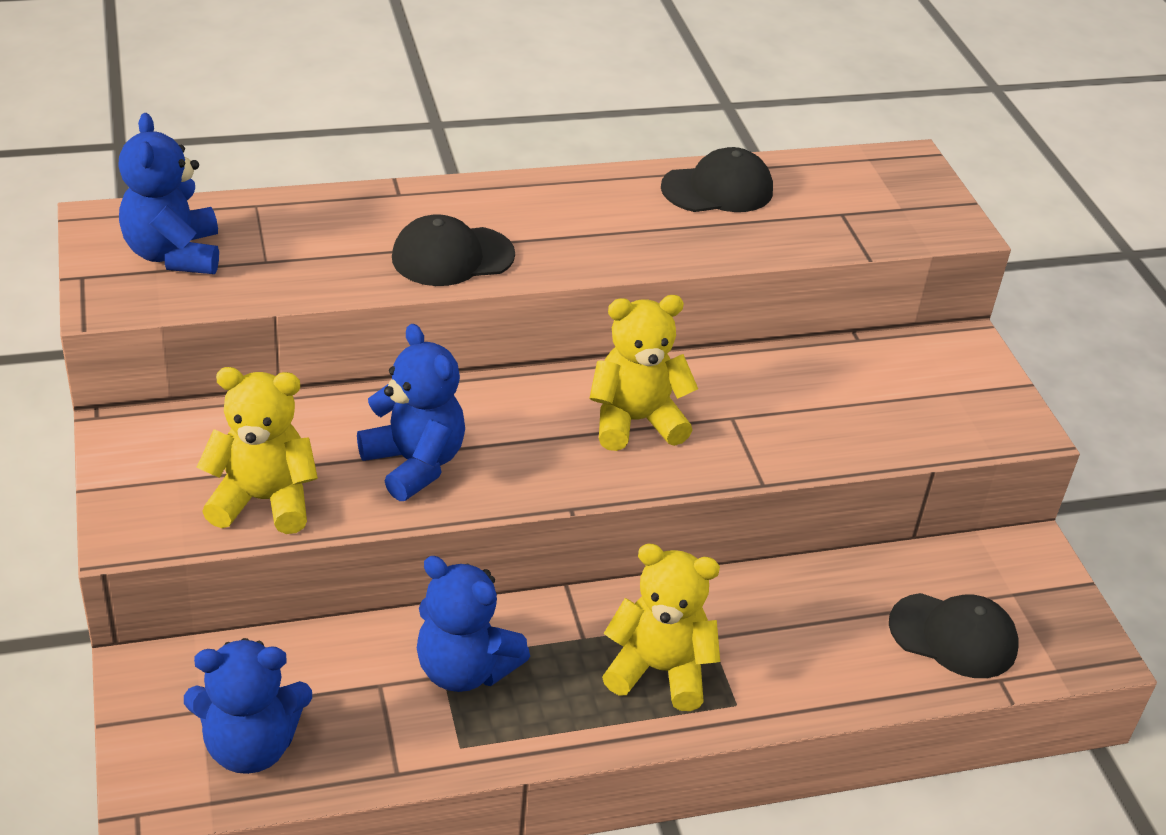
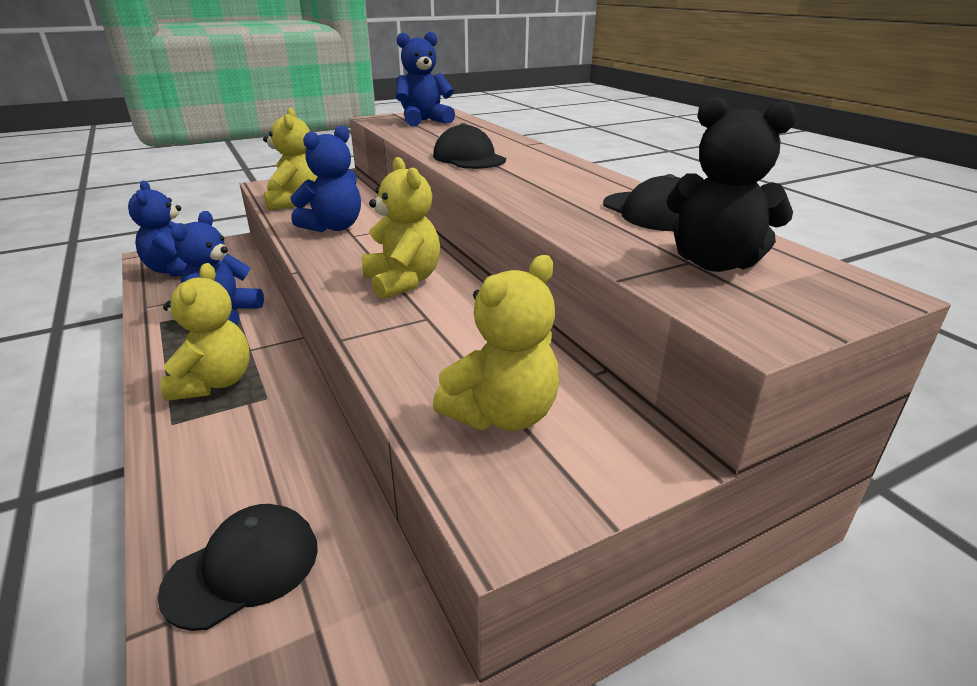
camera: 80 degrees right, 10 degrees down
black cap [889,593,1019,678] -> black cap turned 135 degrees counterclockwise [158,504,318,631]
none -> yellow teddy bear [433,255,559,431]
none -> black teddy bear [666,96,797,272]

